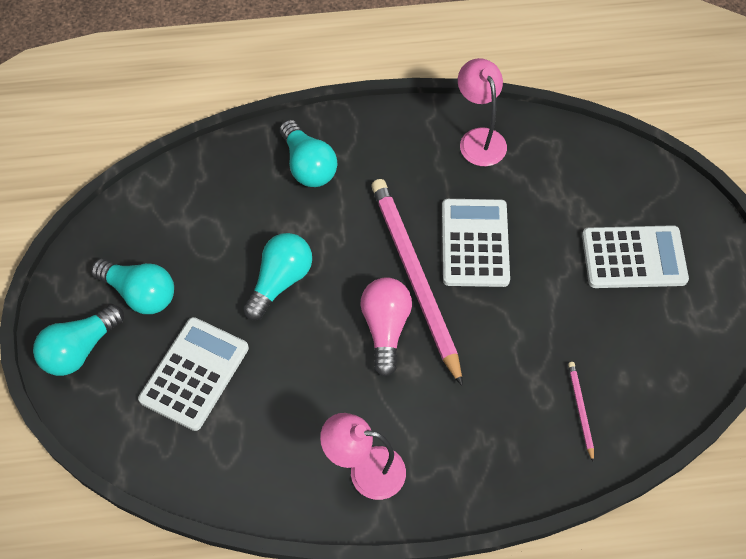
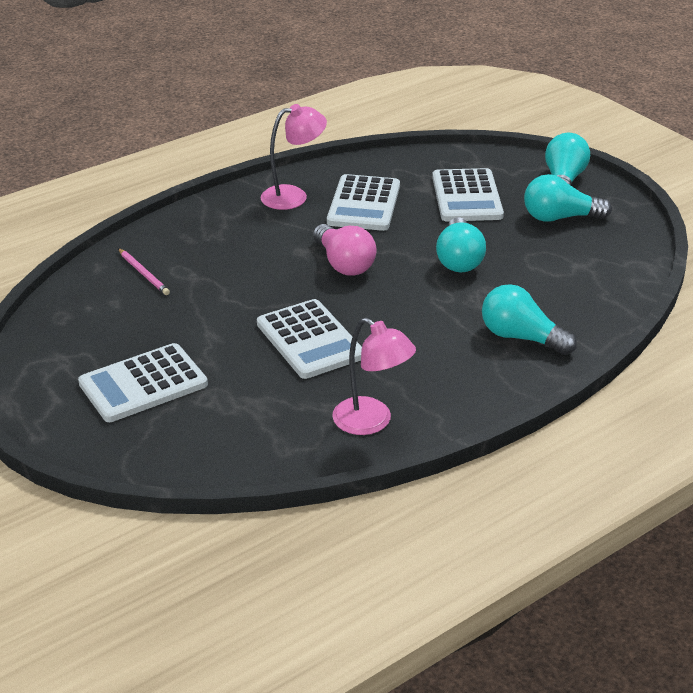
camera: 150 degrees right, 25 degrees down
pink pencil [371,179,463,387] -> none
none -> white calculator [327,174,400,231]

